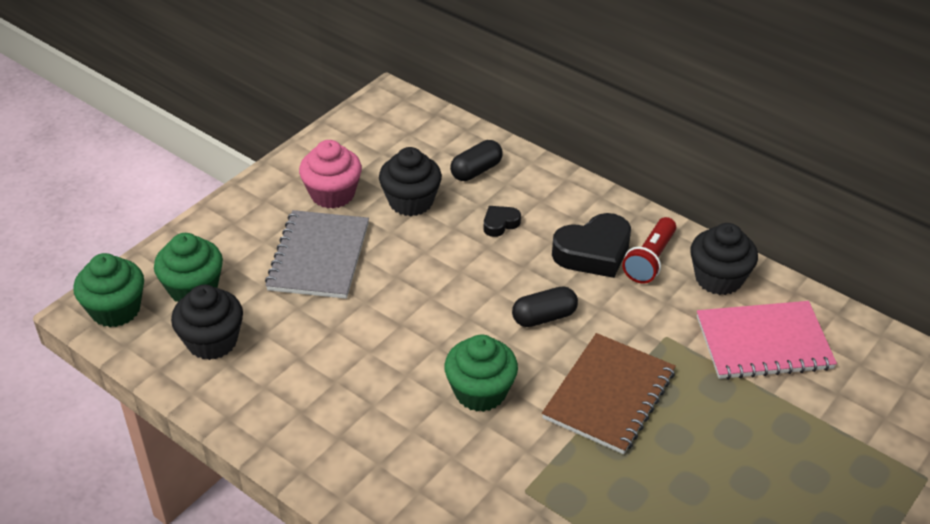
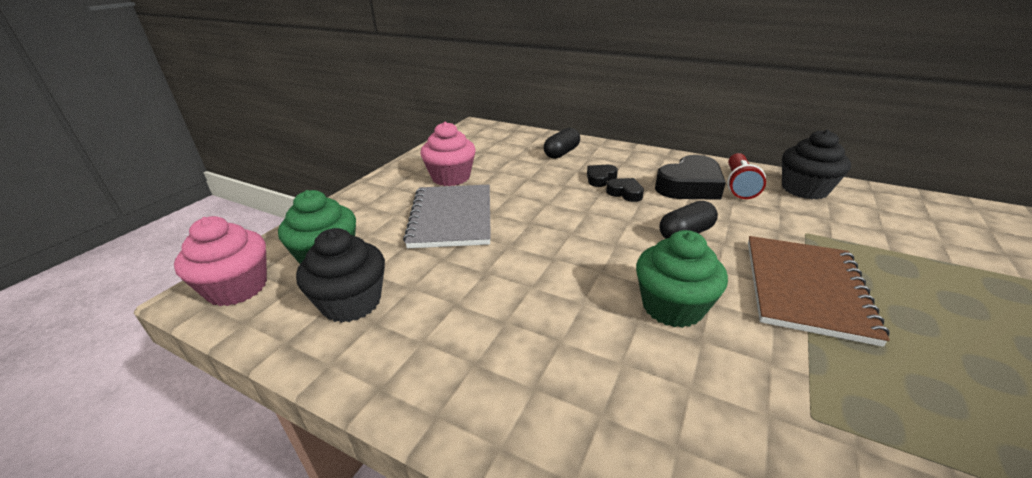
camera: 10 degrees left, 10 degrees down
green cupcake [73,253,144,327] -> pink cupcake [174,216,267,306]
black cupcake [379,147,442,216] -> none
pink notebook [697,301,837,380] -> none
none -> black heart [606,178,644,202]

